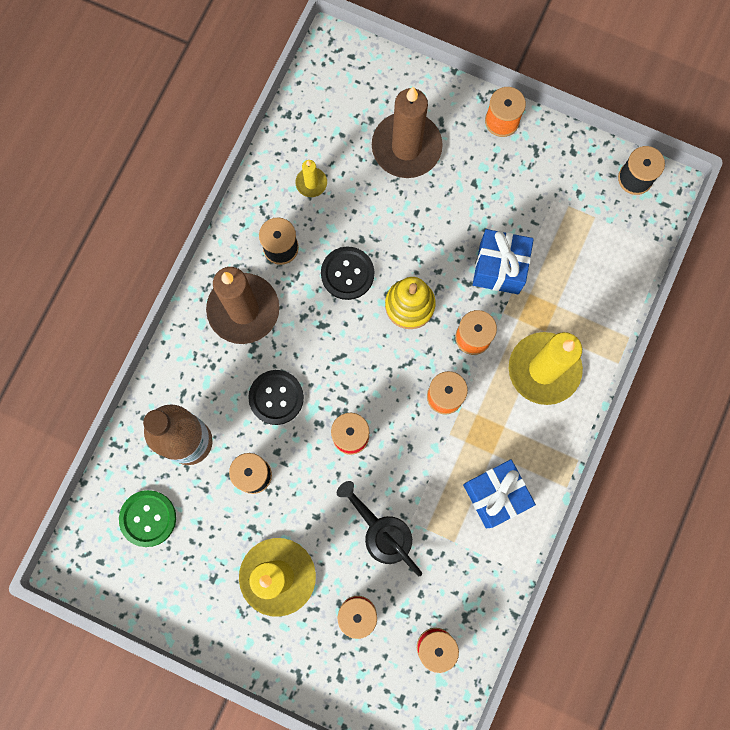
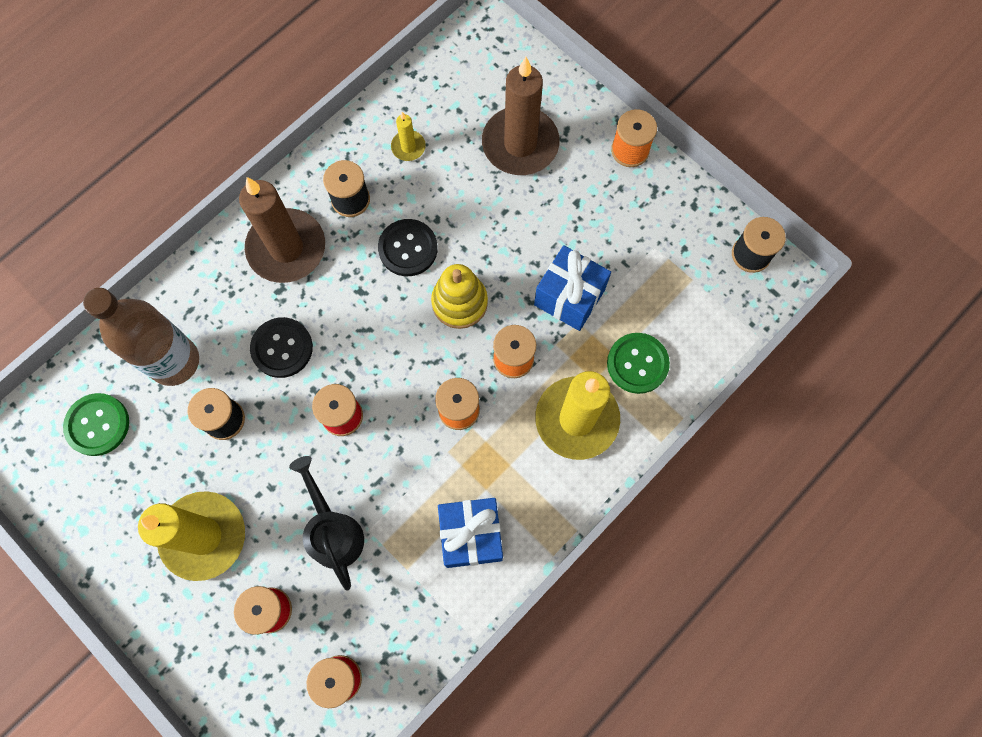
camera: 20 degrees right, 5 degrees down
none -> green button [607,333,670,394]

